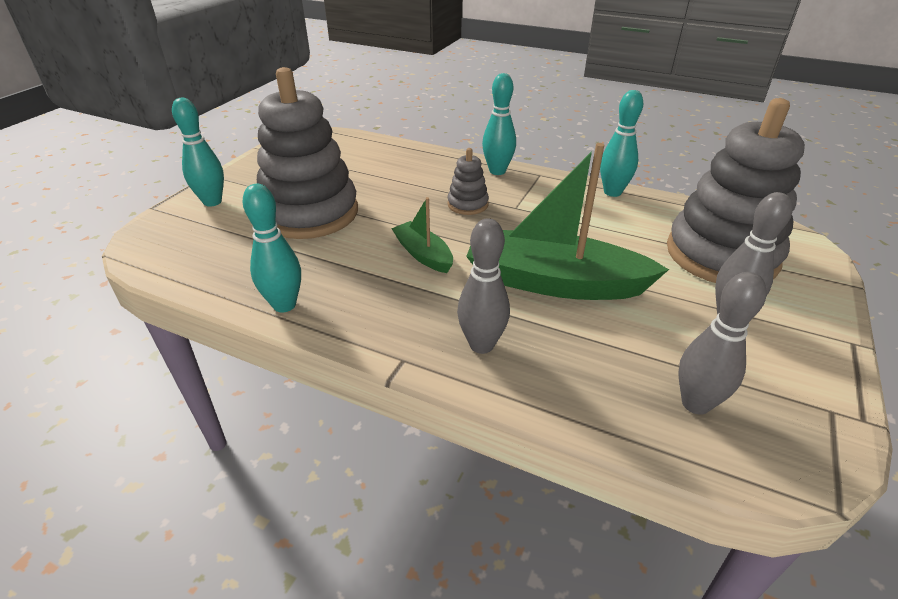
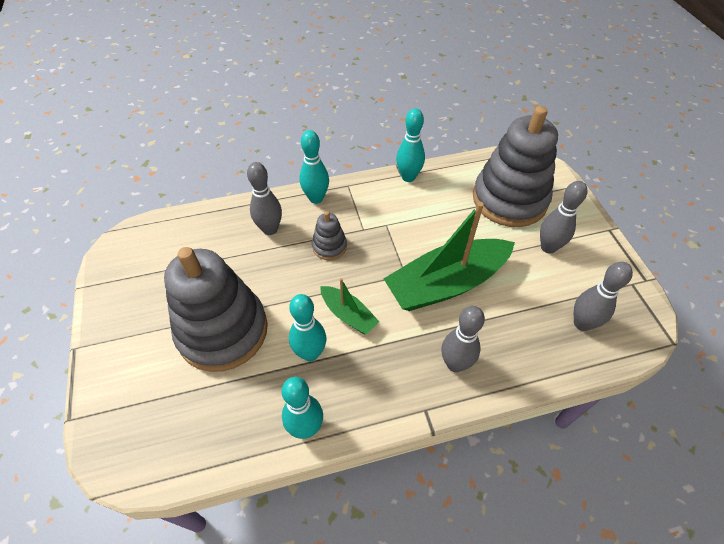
camera: 40 degrees left, 15 degrees up
turquoise bowling pin [172,98,224,207] -> turquoise bowling pin moved to [289,294,326,361]
green boat [391,197,453,273] -> green boat turned 150 degrees counterclockwise [320,278,380,335]
none -> grey bowling pin [247,162,282,235]

